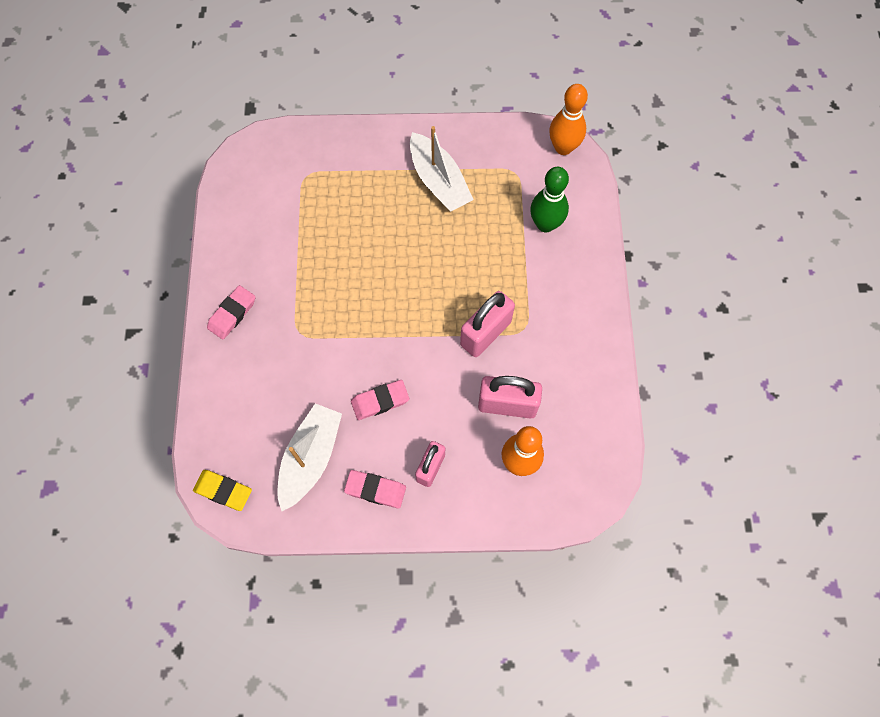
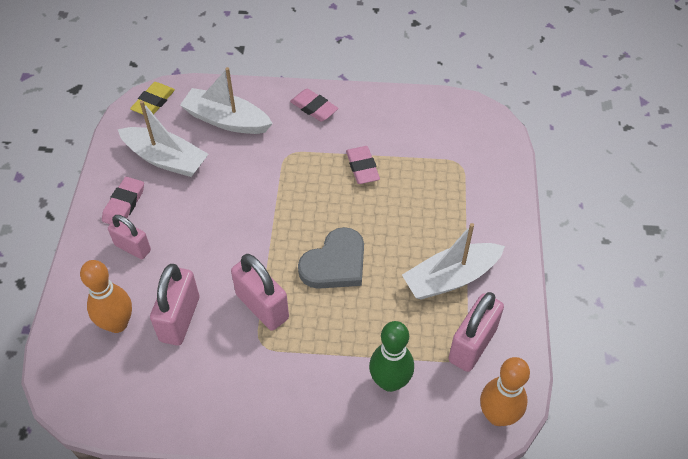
camera: 95 degrees right, 15 degrees down
pink eraser [351,380,409,420] -> pink eraser moved to [346,146,380,184]
none -> white boat [180,67,273,134]
none -> grey heart [298,227,364,289]
none -> pink padlock [448,292,504,372]

